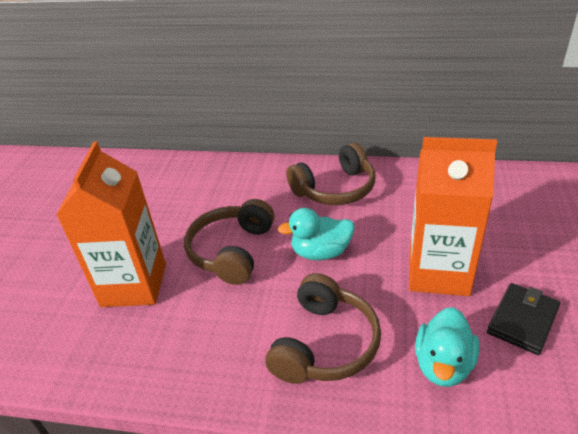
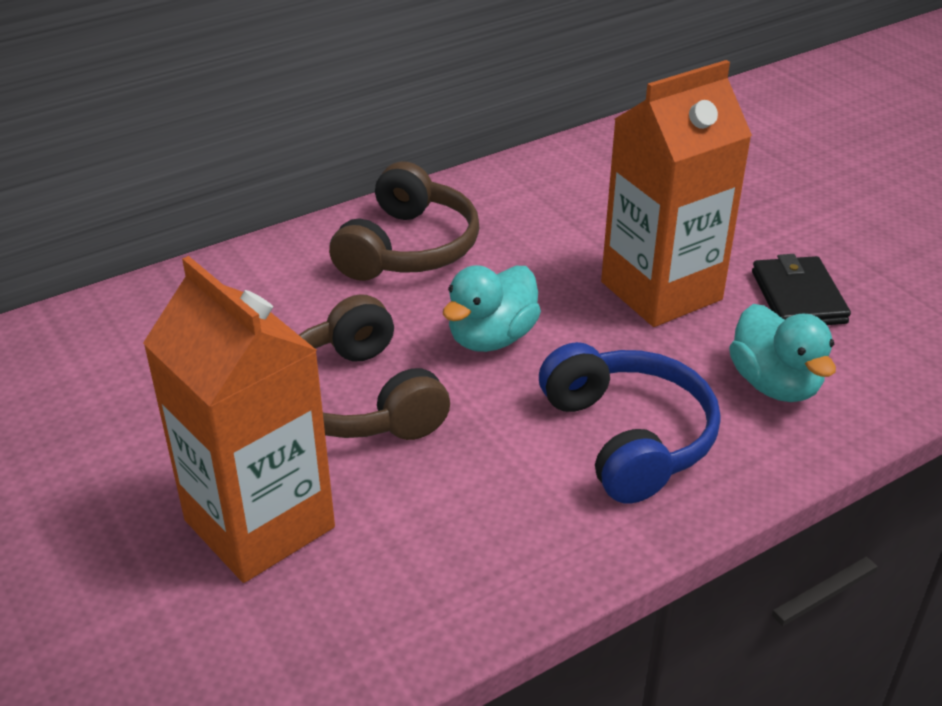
camera: 45 degrees left, 0 degrees up
brown headphones [265,273,381,384] -> blue headphones [539,342,721,504]

